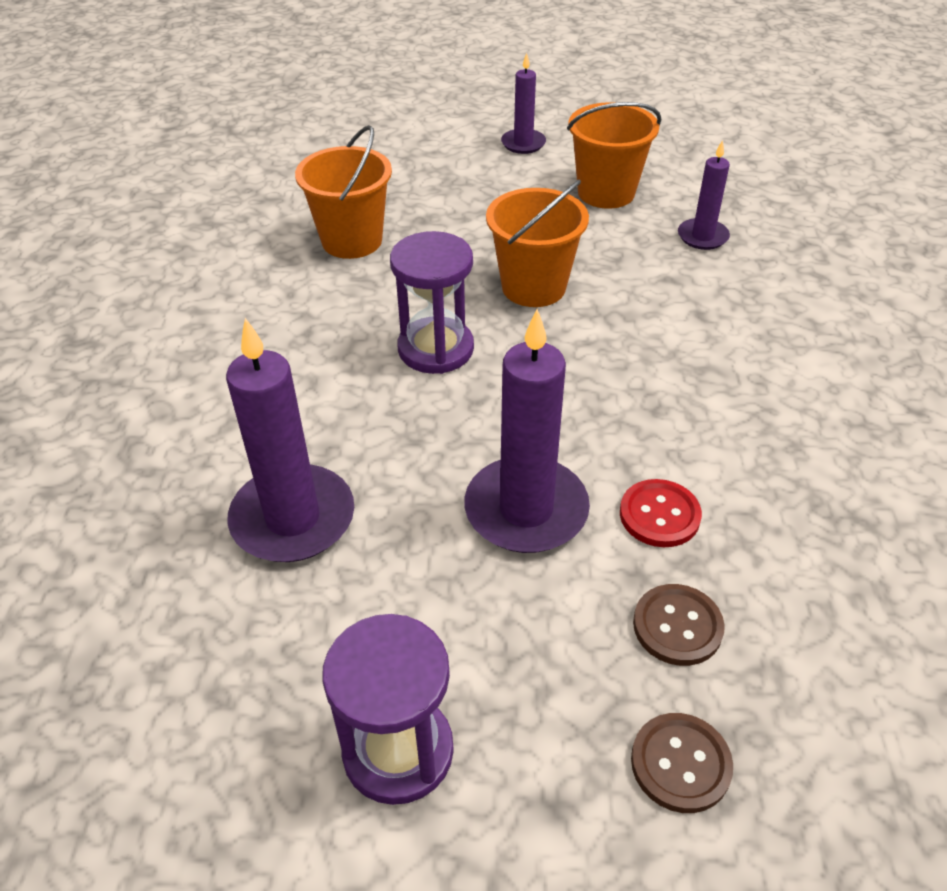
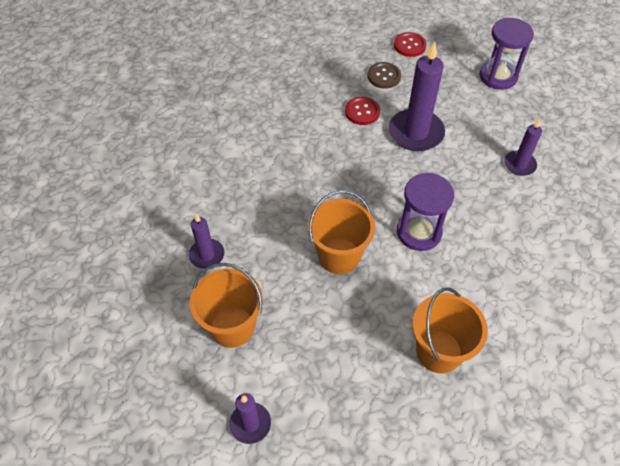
camera: 155 degrees left, 10 degrees up
purple candle [226,318,354,562] -> purple candle [504,119,542,176], size x0.56
brown button [631,713,733,813] -> red button [394,32,427,57]

